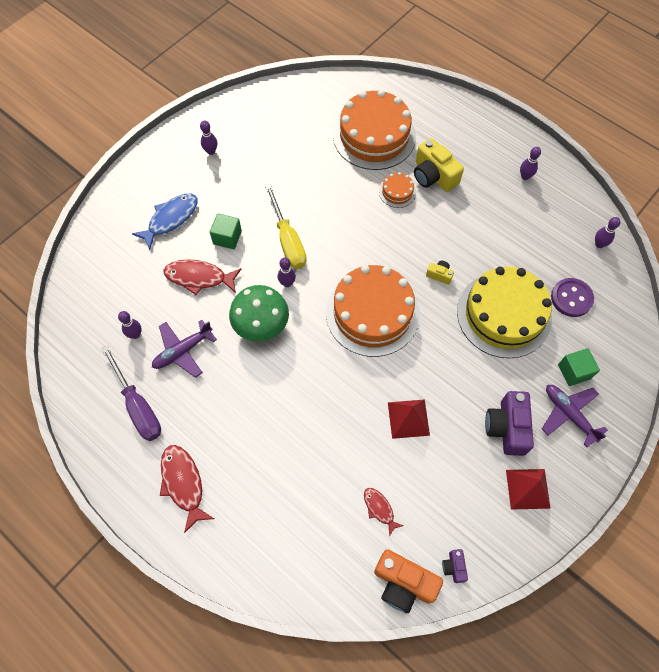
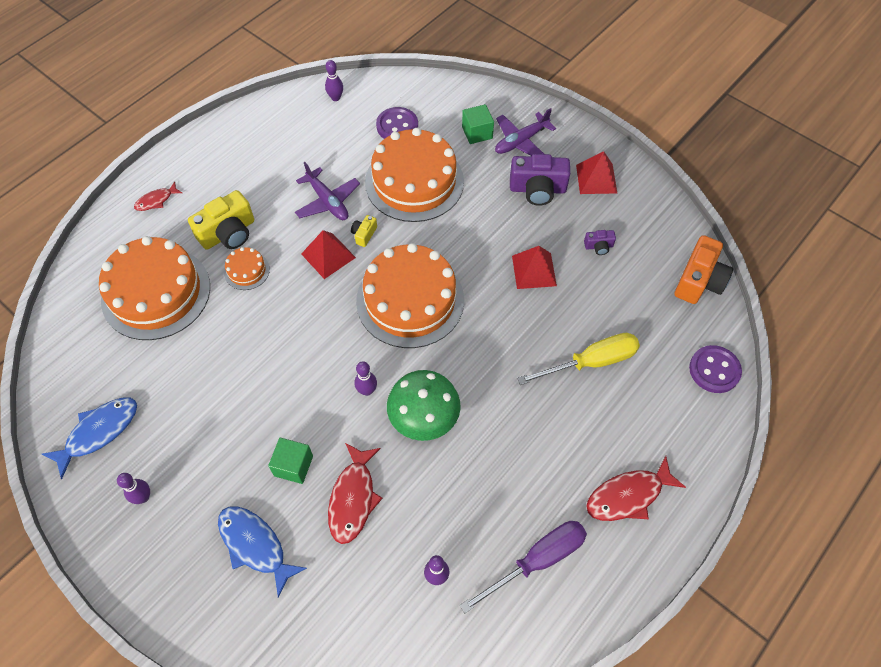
camera: 90 degrees left, 5 degrees down
purple plane [152,320,217,378] -> purple plane moved to [295,162,360,220]
yellow screwdriver [265,184,307,269] -> yellow screwdriver moved to [517,333,640,385]
red fish [364,488,404,537] -> red fish moved to [134,182,182,211]
purple camera [442,549,468,583] -> purple camera moved to [584,230,616,255]
yellow cake [457,266,552,358] -> orange cake [365,128,464,222]
purple bowling pin [520,147,541,180] -> none
none -> blue fish [42,398,137,479]
none -> red pyramid [301,230,356,279]
none -> purple button [689,345,742,393]

